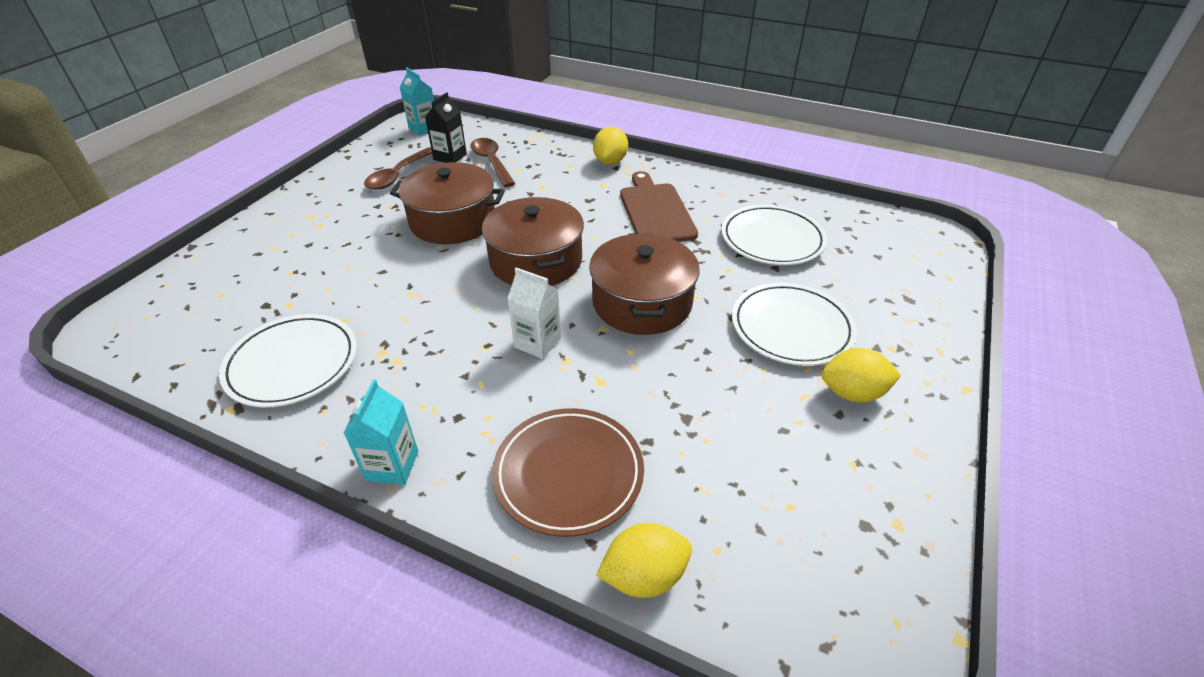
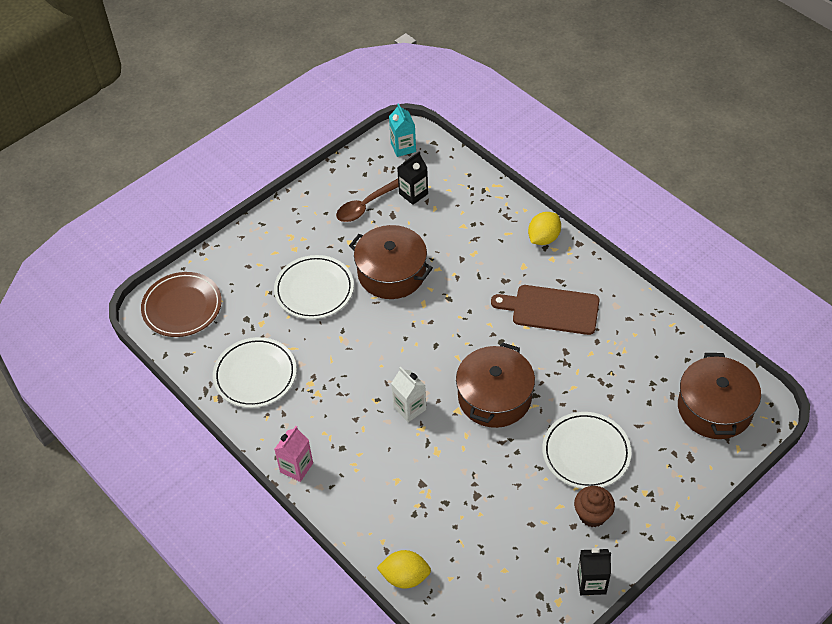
camera: 25 degrees right, 10 degrees up
turquoise carton [344,379,418,485] -> pink carton [274,426,313,482]
brown spoon [470,138,515,187] -> none
brown pot [482,197,584,286] -> brown pot moved to [678,353,761,439]
brown plate [492,408,644,537] -> brown plate moved to [141,272,222,337]
brown cutting board [620,171,698,242] -> brown cutting board turned 90 degrees counterclockwise [491,285,599,335]
white plate [721,205,827,265] -> white plate moved to [274,255,354,319]
yellow lemon [821,348,901,403] -> brown cupcake [574,486,615,527]
none -> black carton [577,548,611,595]

